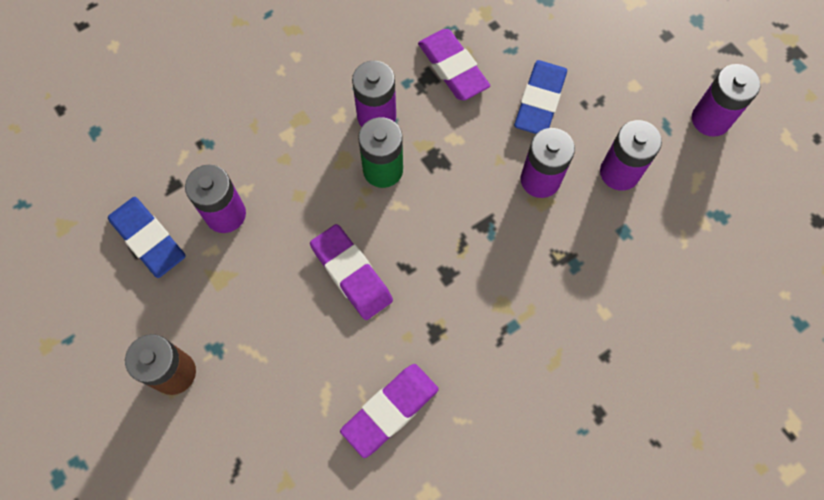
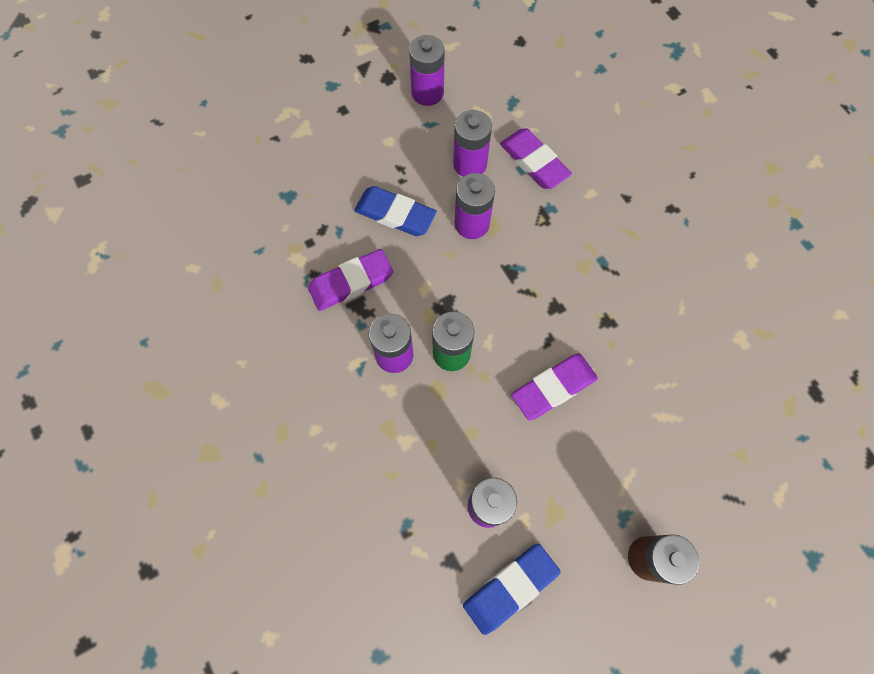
camera: 85 degrees left, 0 degrees up
purple eraser [340,364,439,458] -> purple eraser moved to [500,128,572,189]

